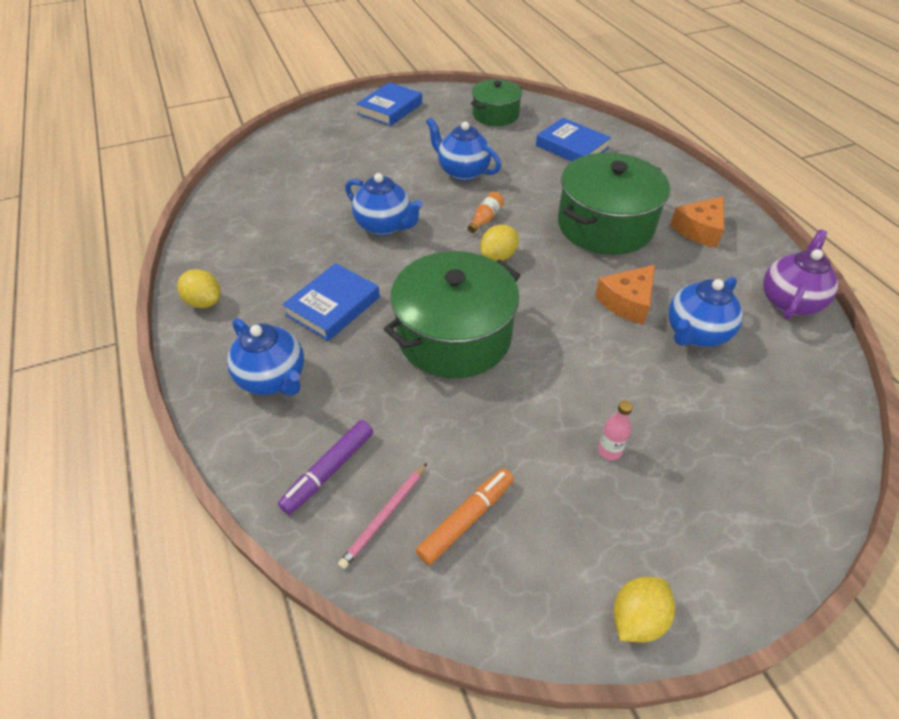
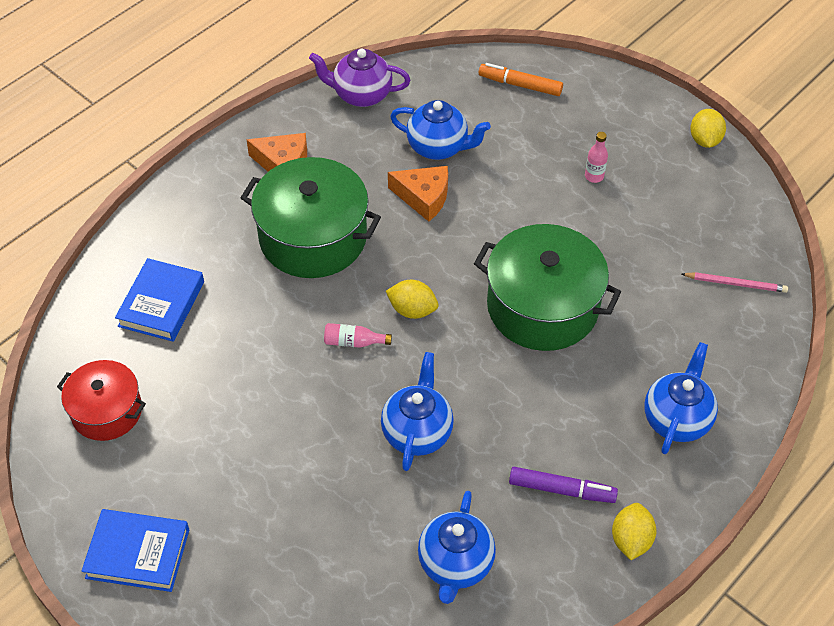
camera: 115 degrees left, 5 degrees up
purple marker [278,420,373,515] -> purple marker moved to [509,467,618,503]
blue book [282,263,380,341] -> none
orange marker [416,468,514,565] -> orange marker moved to [479,63,563,96]
blue teapot [426,117,501,181] -> blue teapot moved to [418,491,496,604]
orange bottle [468,192,504,233] -> pink bottle [324,323,392,348]
green pot [471,79,522,126] -> red pot [57,360,146,441]
yellow lemon [614,577,675,642] -> yellow lemon turned 75 degrees clockwise [690,109,726,148]

